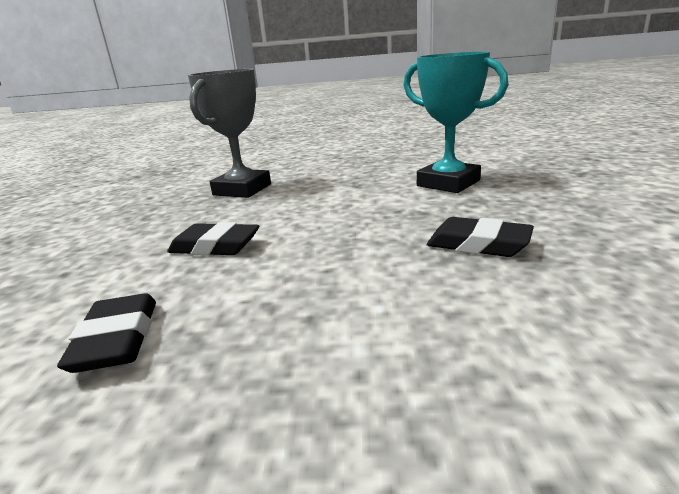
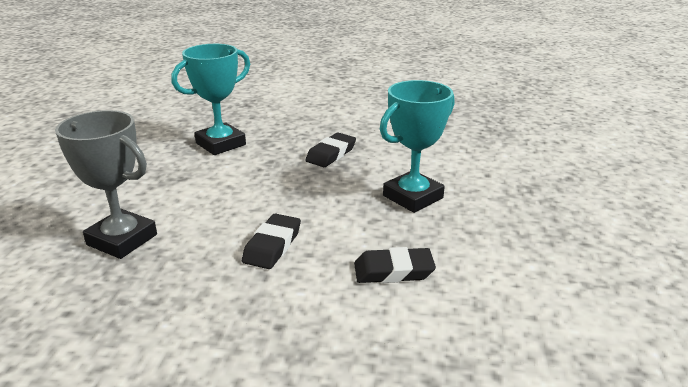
camera: 85 degrees left, 5 degrees up
none -> turquoise trophy [380,80,454,213]

